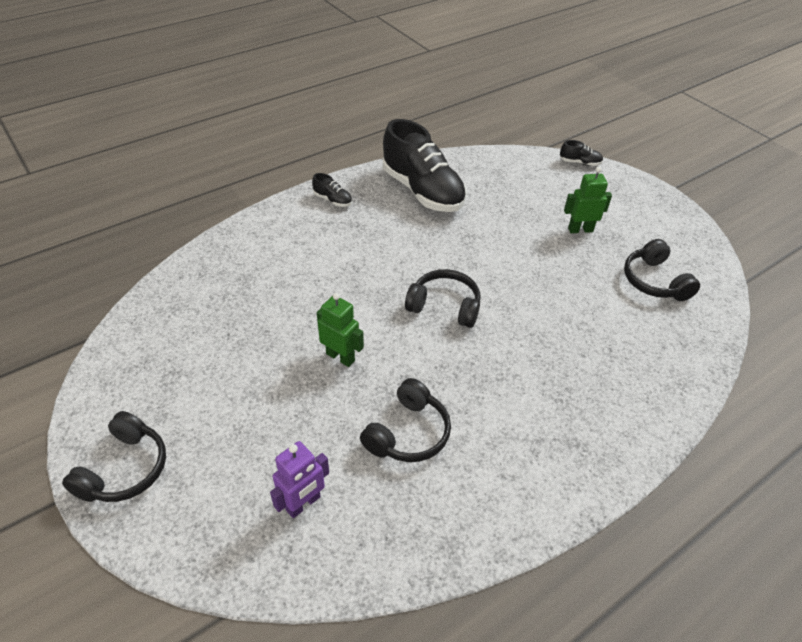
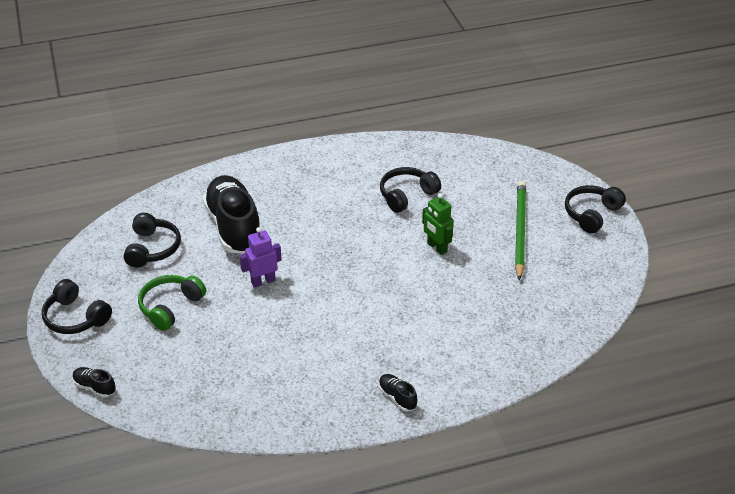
camera: 160 degrees left, 5 degrees down
purple robot [270,441,329,518] -> purple robot moved to [240,227,282,288]
black shoe [383,119,467,212] -> black shoe moved to [203,175,260,254]
black headphones [405,269,481,328] -> black headphones moved to [42,279,112,334]
green robot [564,167,612,233] -> green headphones [138,275,206,331]
none -> green pencil [515,181,526,280]

